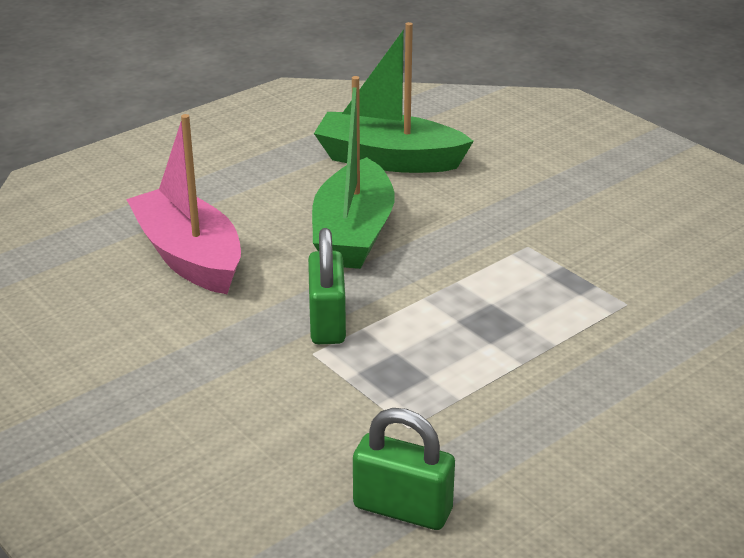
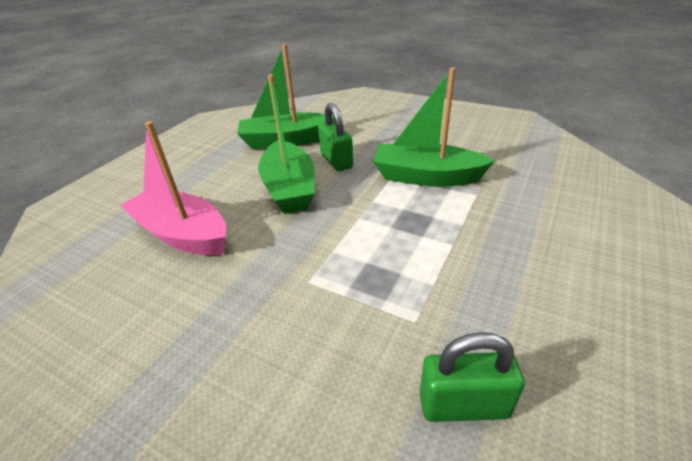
camera: 20 degrees left, 5 degrees up
green padlock [308,228,346,344] -> green padlock moved to [318,103,353,171]
none -> green boat [373,68,495,187]

